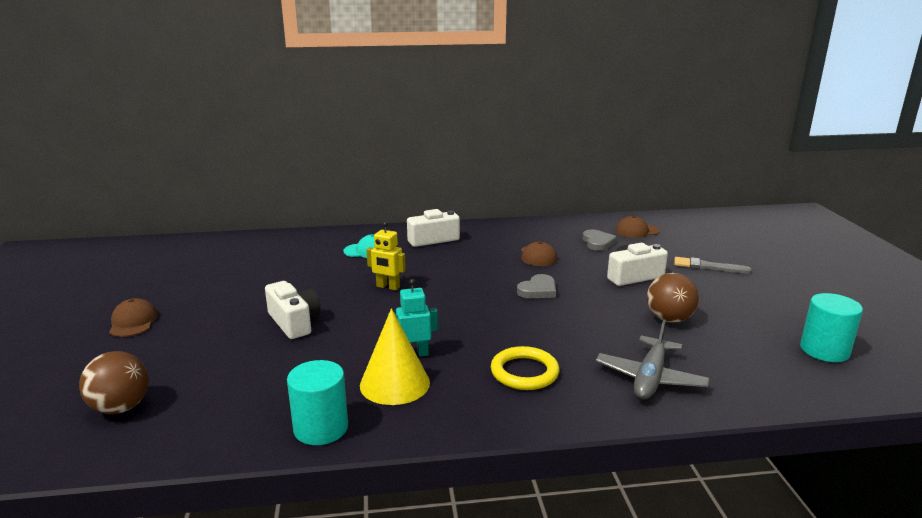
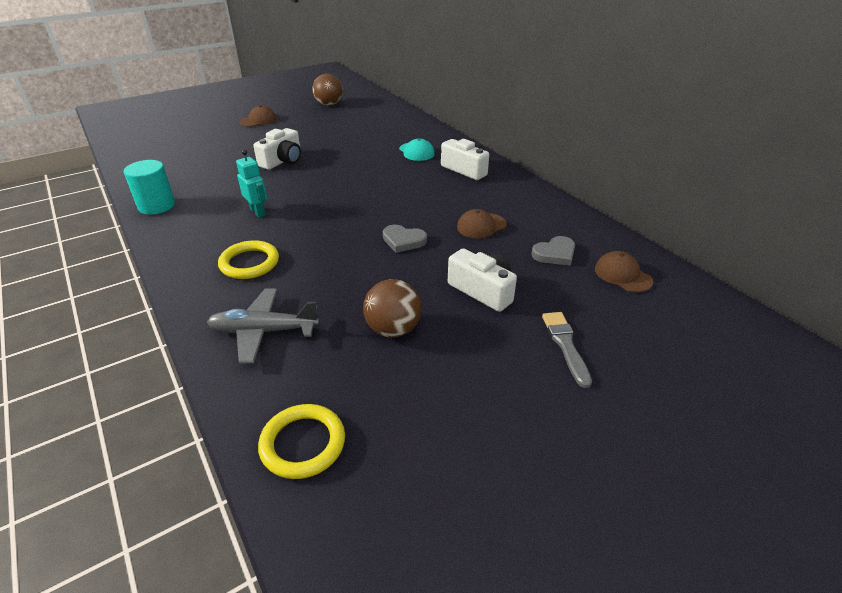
camera: 65 degrees right, 15 degrees up
brown ball [79,351,149,414] -> brown ball moved to [312,74,343,106]
yellow cone [360,308,430,405] -> none
yellow robot [367,222,406,290] -> none
turquoise cylinder [800,293,863,362] -> none
none -> yellow ring [258,404,345,479]

